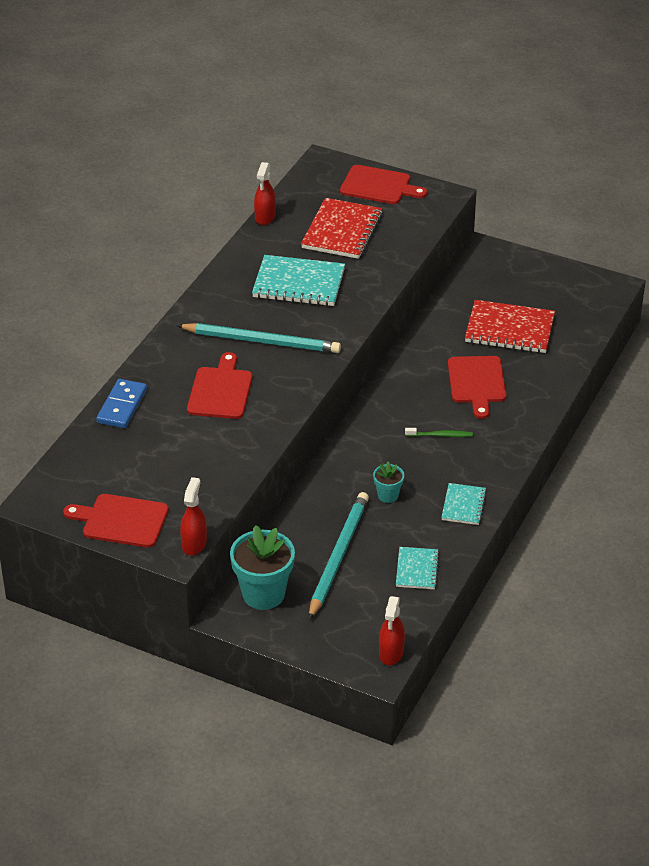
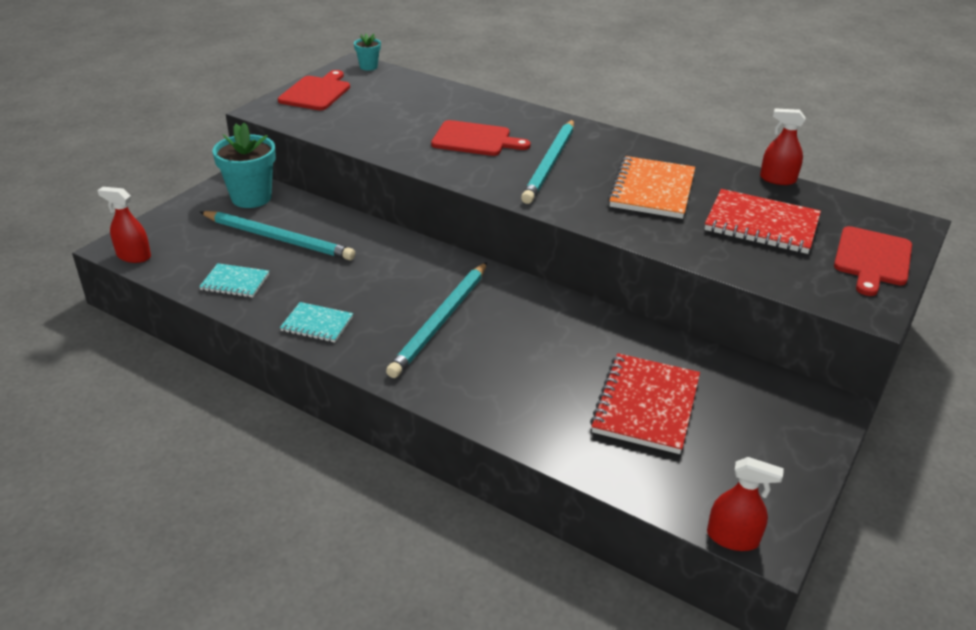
camera: 95 degrees right, 5 degrees down
blue domino [96,379,147,428] -> none
red spray bottle [180,477,207,556] -> red spray bottle moved to [707,457,784,551]
turquoise notebook [252,255,345,306] -> orange notebook [608,156,695,219]
turquoise flower pot [373,461,404,503] -> turquoise flower pot moved to [354,34,381,71]
green toothbrush [405,428,473,437] -> turquoise pencil [386,262,487,378]
red cutting board [448,356,506,419] -> none

